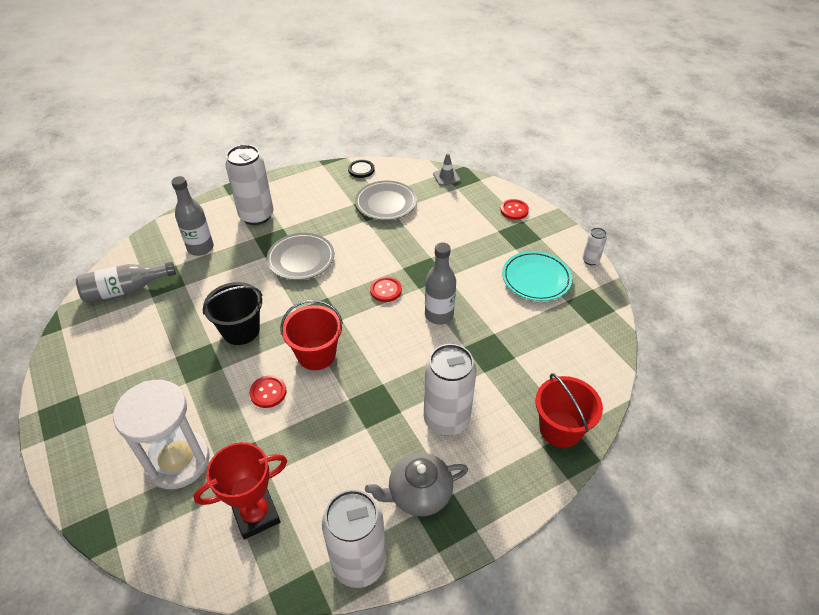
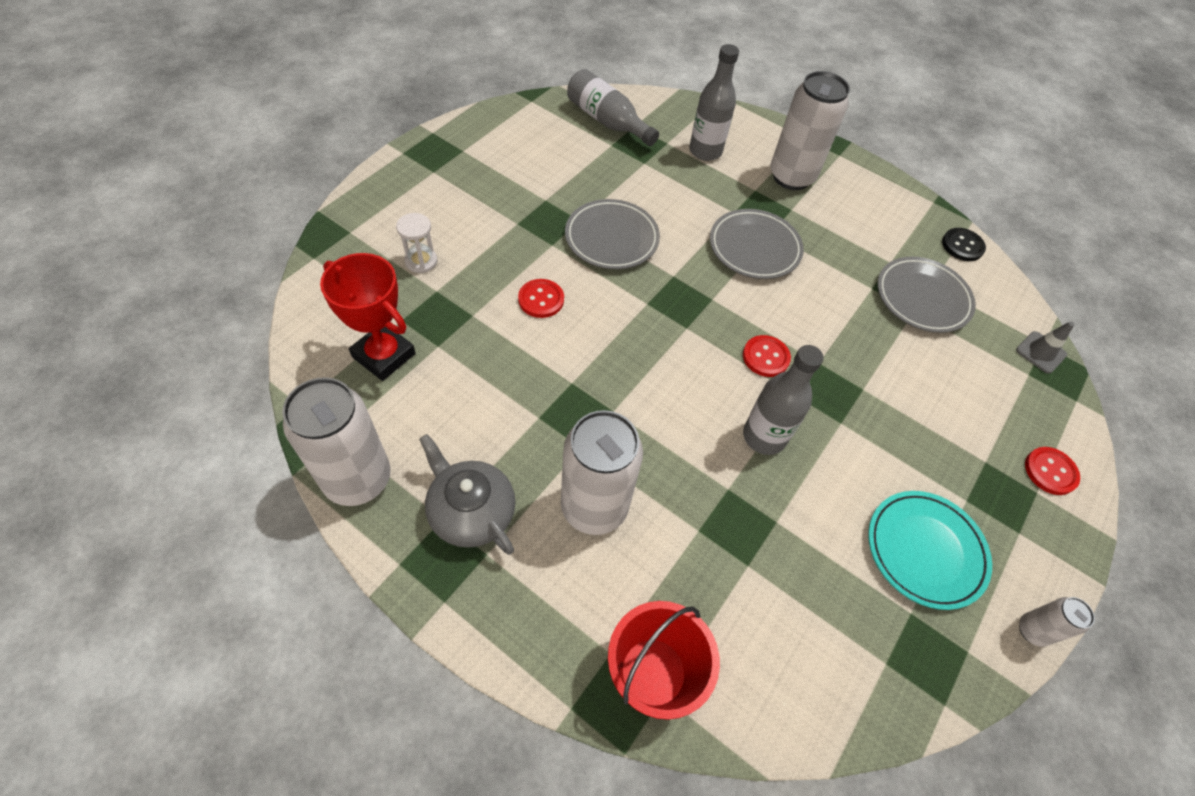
camera: 60 degrees right, 10 degrees up
white hourglass [113,380,210,489] -> white hourglass [396,213,437,273], size x0.45
black bucket [203,282,262,345] -> grey plate [565,199,660,269]
red bucket [280,299,343,370] -> none

